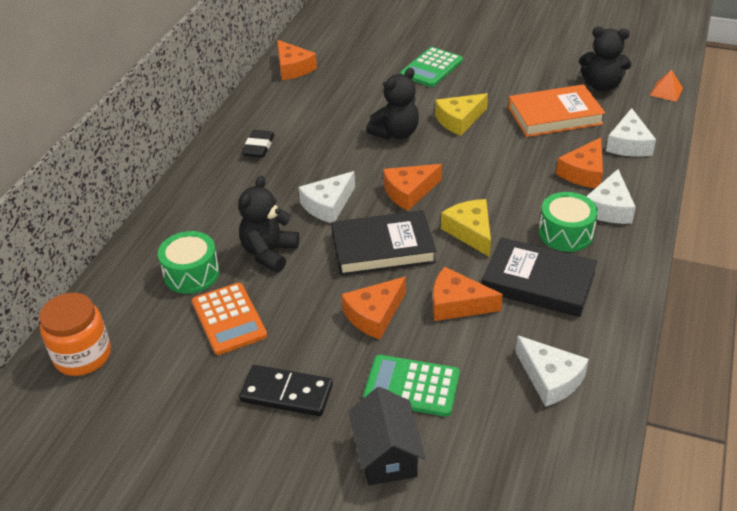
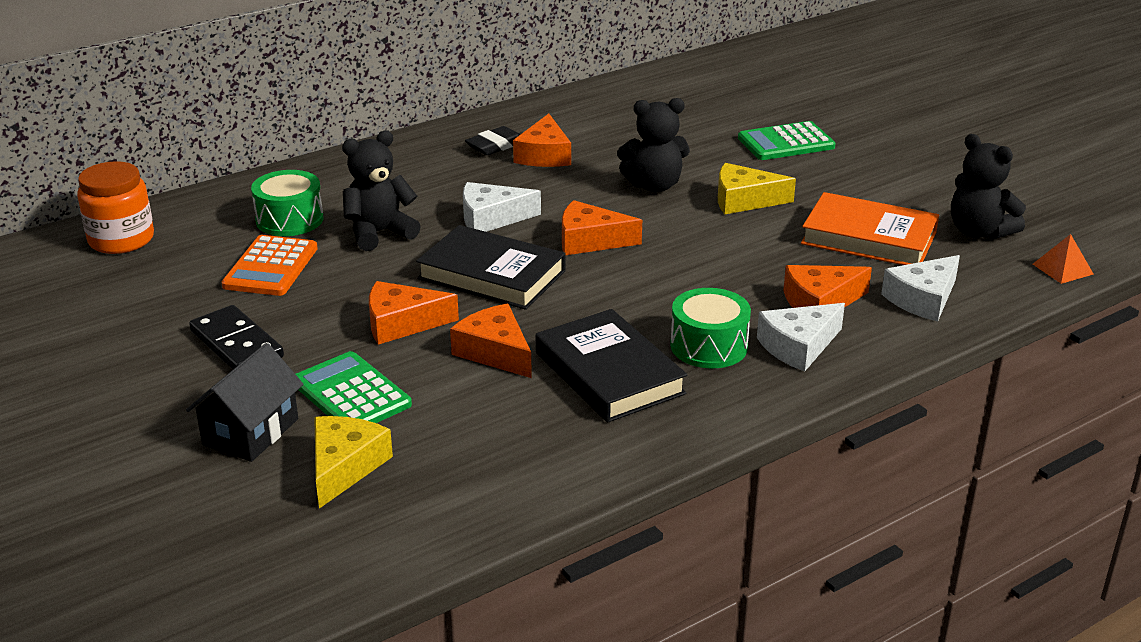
camera: 35 degrees right, 10 degrees down
orange cheese [277,40,317,80] -> orange cheese moved to [513,114,571,167]
yellow cheese [441,199,491,257] -> yellow cheese moved to [314,416,393,509]
white cheese [515,335,589,407] -> none

